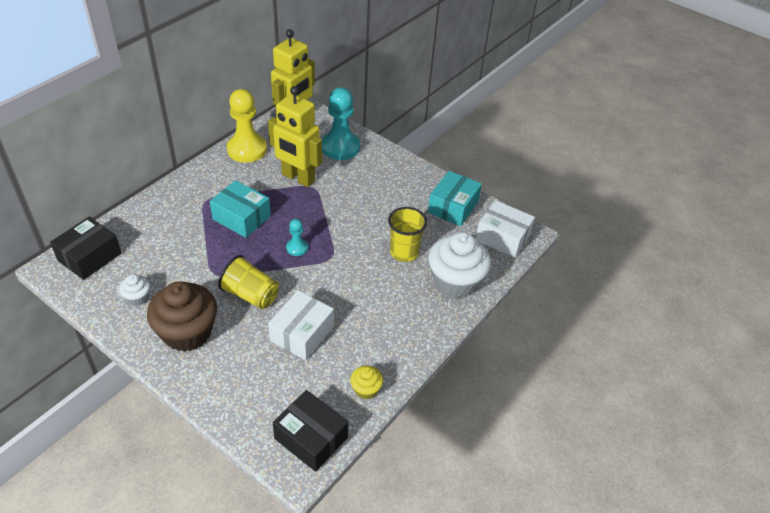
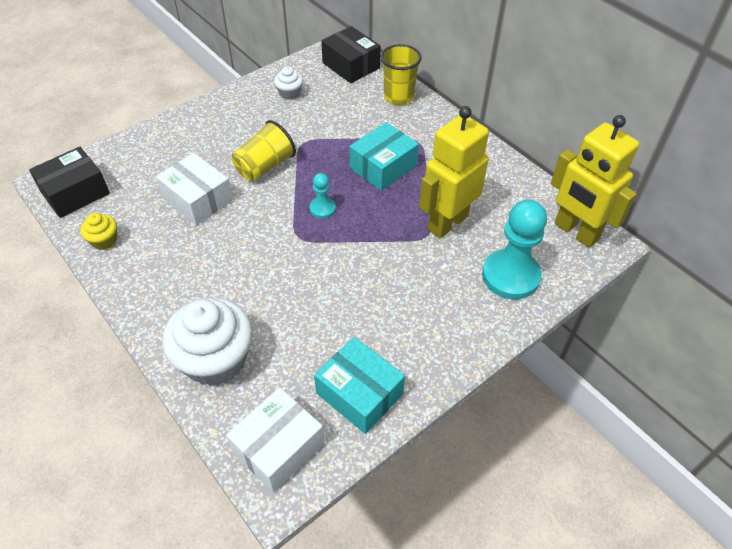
camera: 105 degrees right, 5 degrees up
brown cupcake [147,281,217,352] -> none
yellow pawn [227,89,267,163] -> none
yellow cup [388,207,427,262] -> yellow cup moved to [380,44,422,105]

